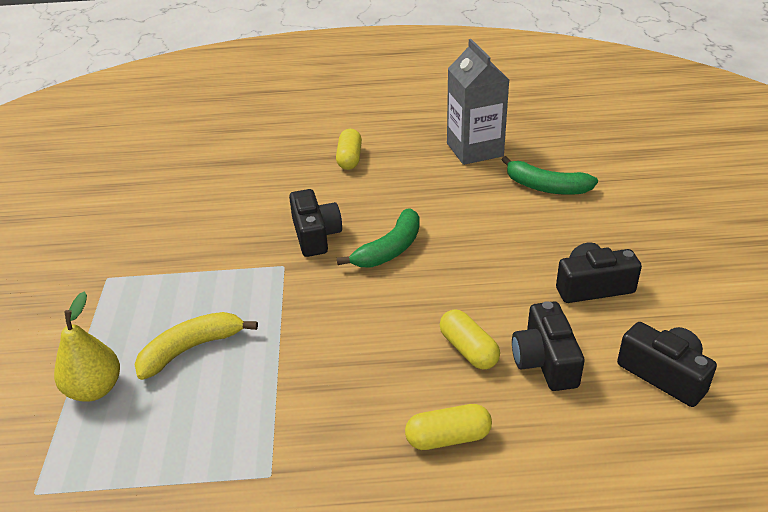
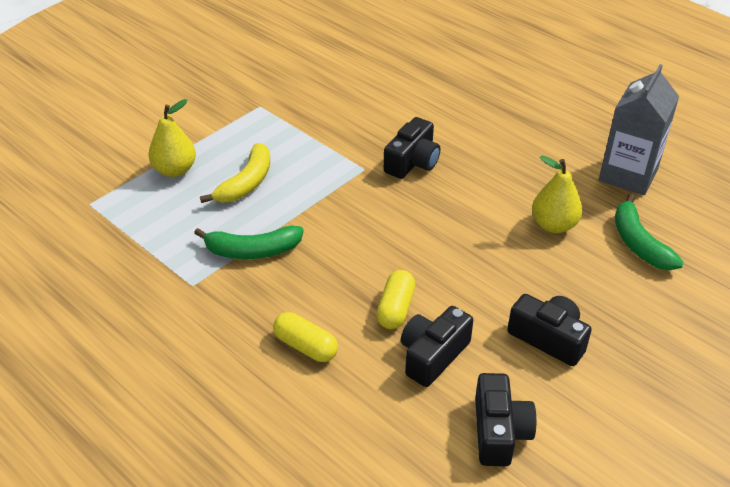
camera: 45 degrees right, 5 degrees up
yellow banana [134,312,258,380] -> yellow banana turned 105 degrees clockwise [200,143,270,203]
yellow capsule [336,129,362,170] -> none
green banana [337,208,420,268] -> green banana moved to [194,226,304,259]
none -> yellow pear [532,156,583,233]

